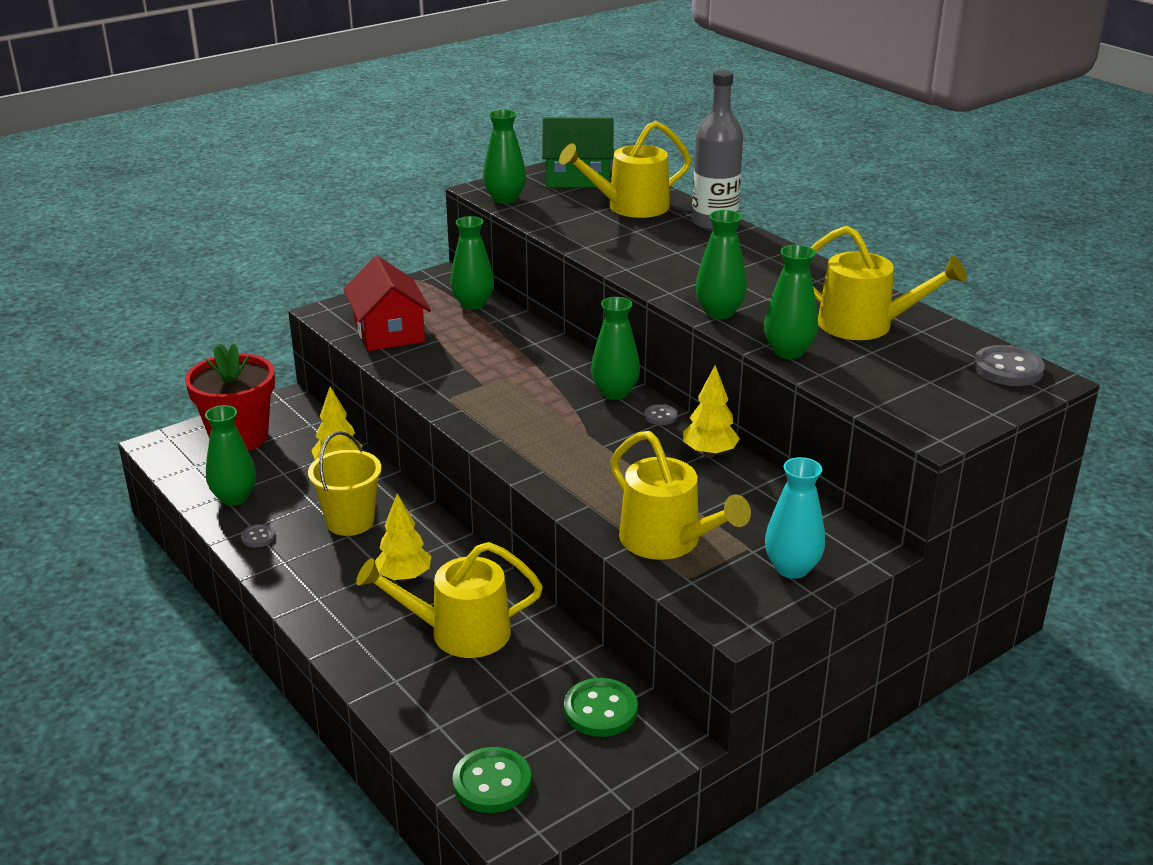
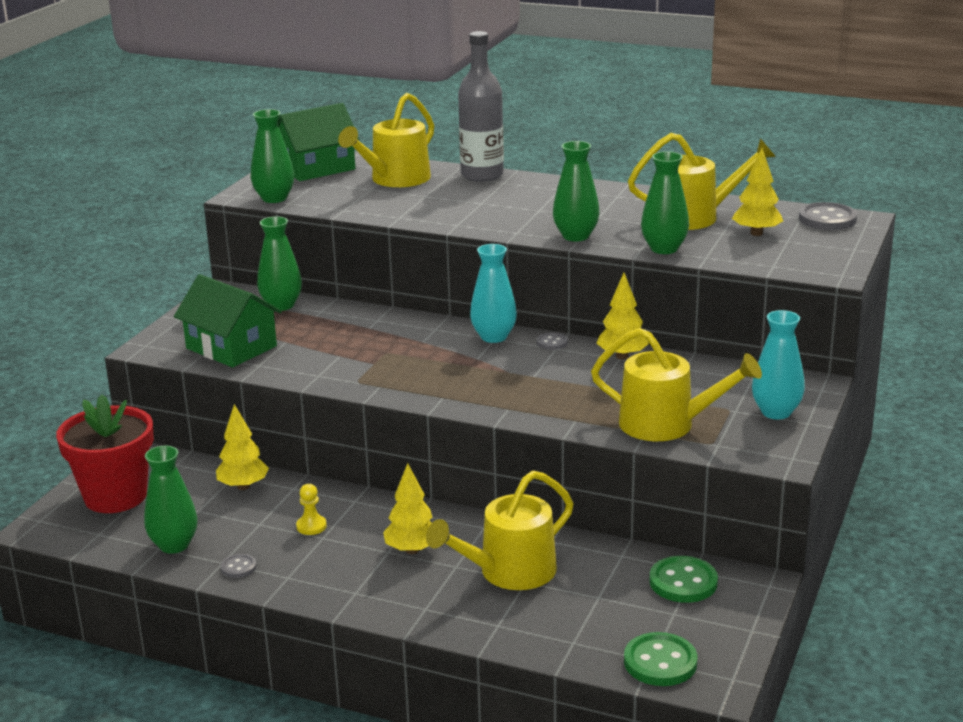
camera: 30 degrees left, 5 degrees down
yellow bucket [308,431,381,536] -> yellow pawn [296,484,327,535]
red house [343,256,431,351] -> green house [174,274,282,367]
green vase [591,297,640,400] -> turquoise vase [470,244,517,343]
none -> yellow tree [732,148,783,236]

